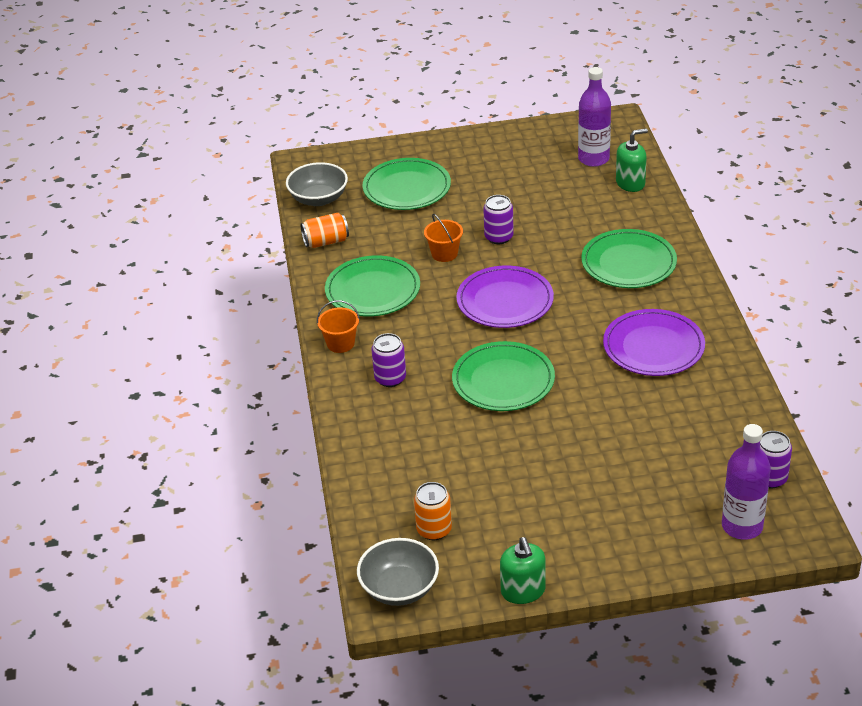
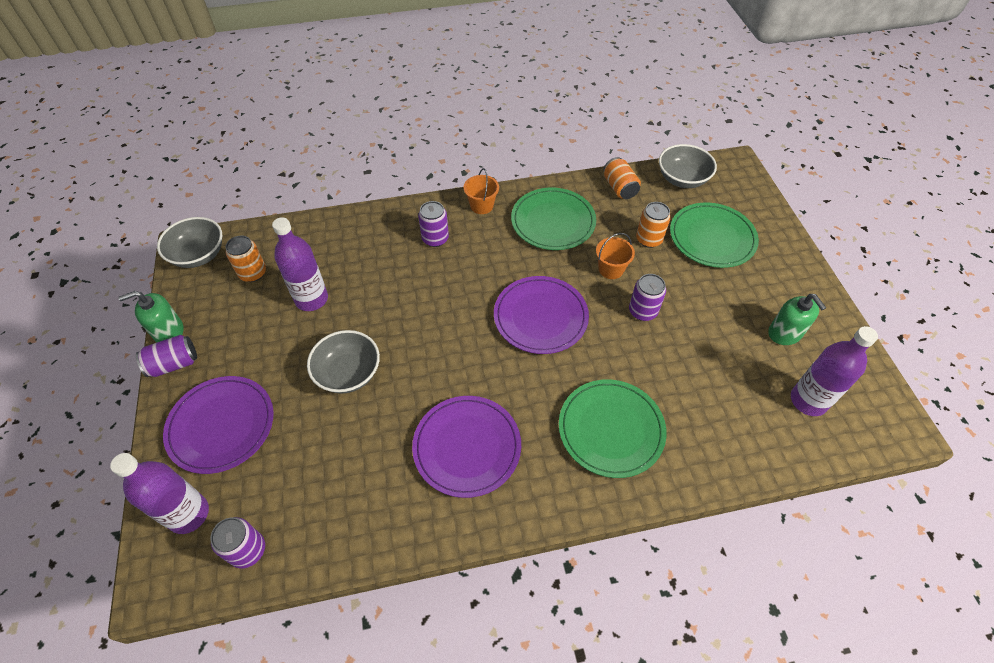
camera: 85 degrees right, 15 degrees up
green plate [452,341,555,411] -> none
green soap dispenser [616,128,648,192] -> green soap dispenser moved to [768,294,826,345]
none -> purple can [136,335,197,377]
none -> purple plate [163,376,274,474]
none -> purple bottle [272,217,328,311]
none -> grey bowl [307,330,380,394]
none -> orange can [636,202,671,248]

